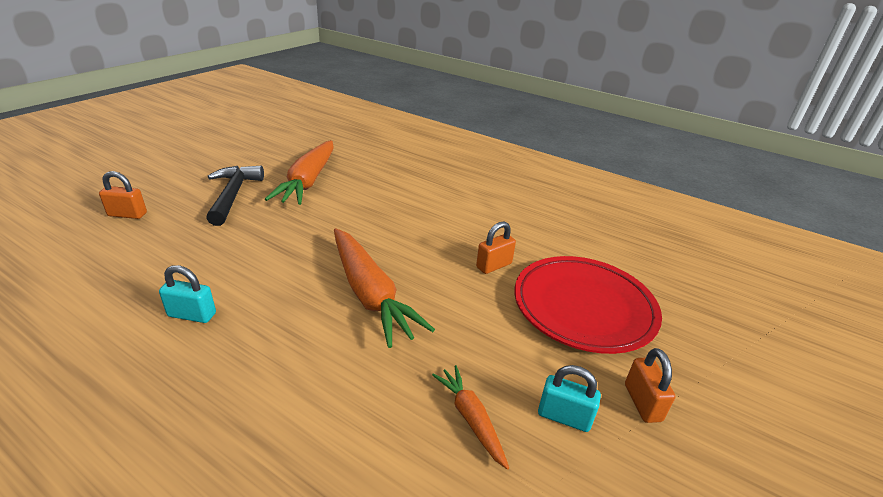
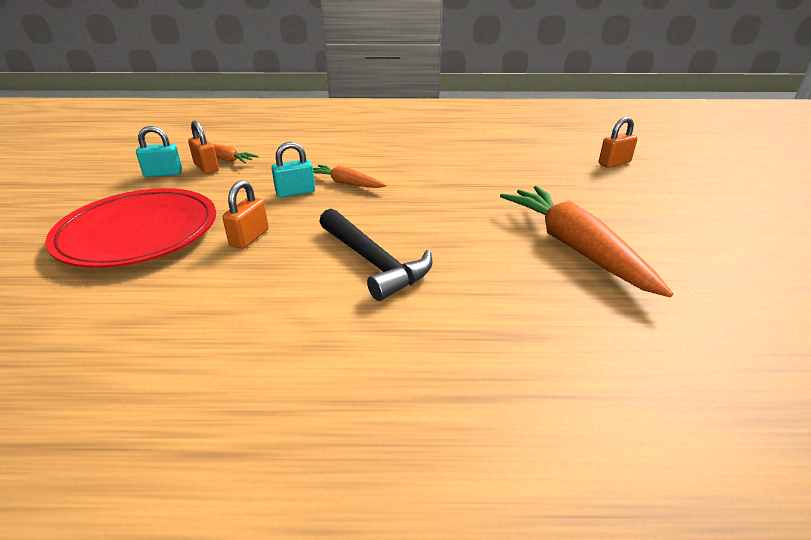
camera: 150 degrees right, 0 degrees up
turquoise padlock [159,265,216,323] -> turquoise padlock moved to [272,142,315,198]
black hammer [206,166,264,226] -> black hammer moved to [319,209,432,301]
orange carrot [334,228,435,348] -> orange carrot [313,165,386,188], size x0.51
orange padlock [625,348,676,423] -> orange padlock moved to [188,121,219,174]

